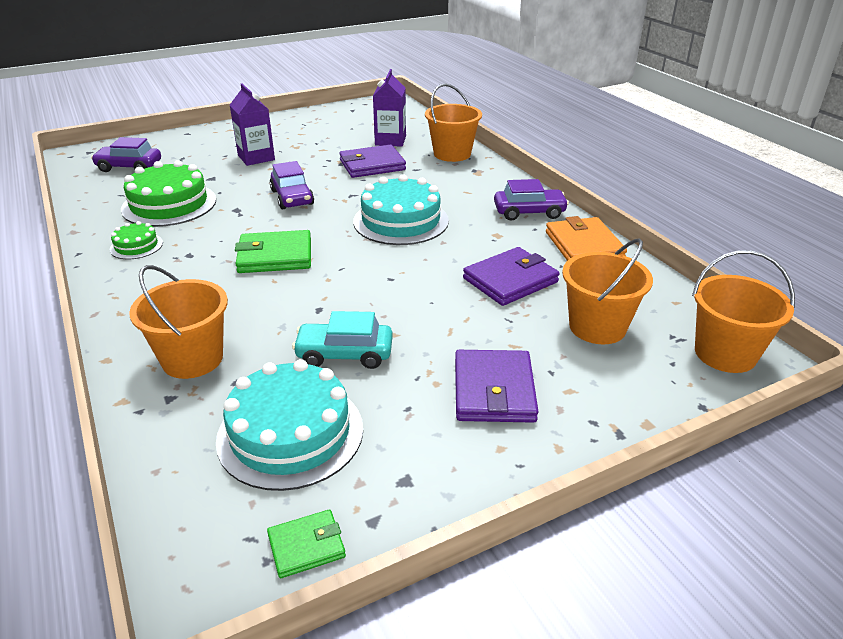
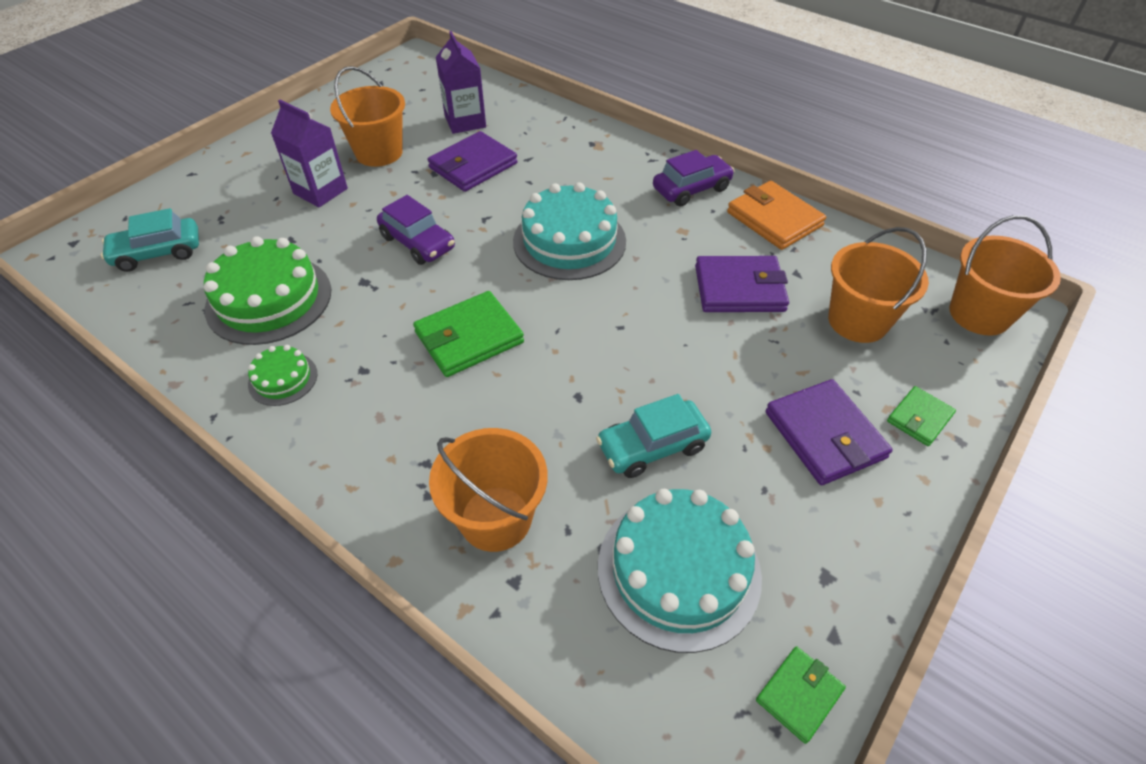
camera: 25 degrees left, 15 degrees up
purple car [91,137,161,172] -> turquoise car [101,208,199,272]
orange bucket [425,84,482,162] -> orange bucket moved to [330,66,405,167]
purple wallet [463,247,560,306] -> purple wallet turned 60 degrees clockwise [695,256,789,312]
none -> green wallet [887,386,956,446]

